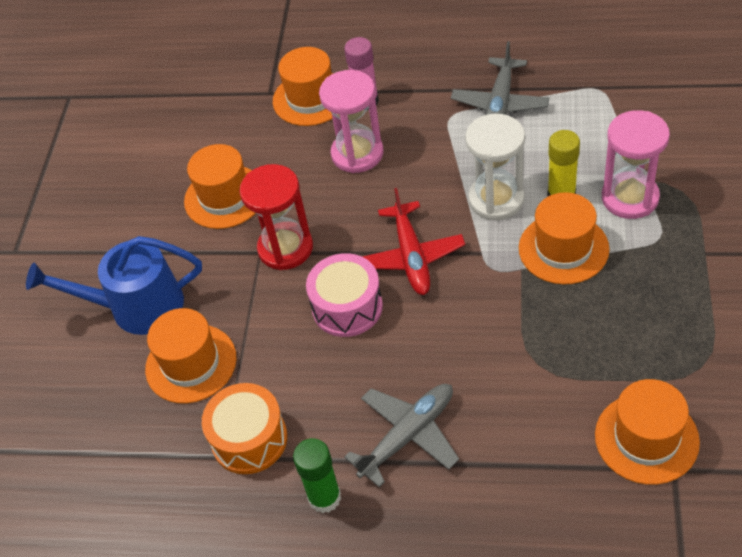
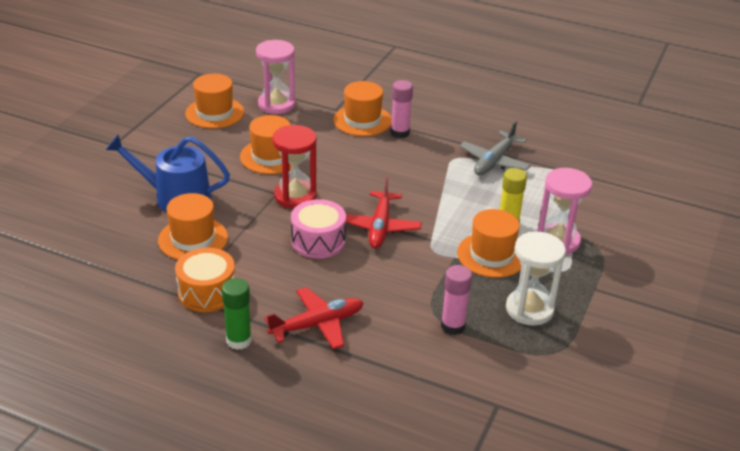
camera: 10 degrees right, 15 degrees down
pink hourglass [319,70,384,173] -> pink hourglass moved to [256,40,295,114]
grey plane [344,384,459,487] -> red plane [265,287,364,349]
white hourglass [465,114,525,221] -> white hourglass moved to [506,232,566,326]
orange hat [595,379,700,485] -> orange hat moved to [185,74,244,129]
none -> pink glue stick [441,265,472,335]

